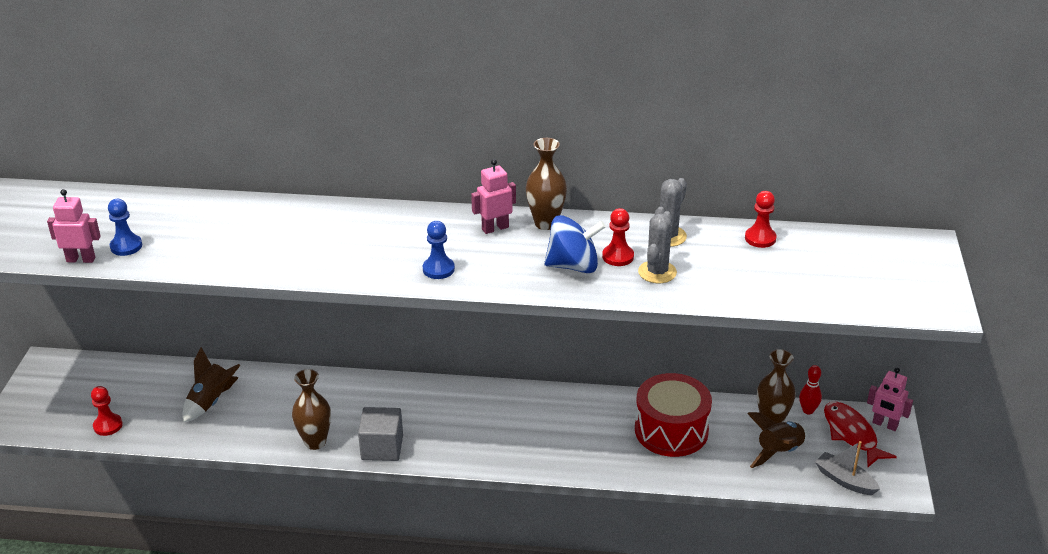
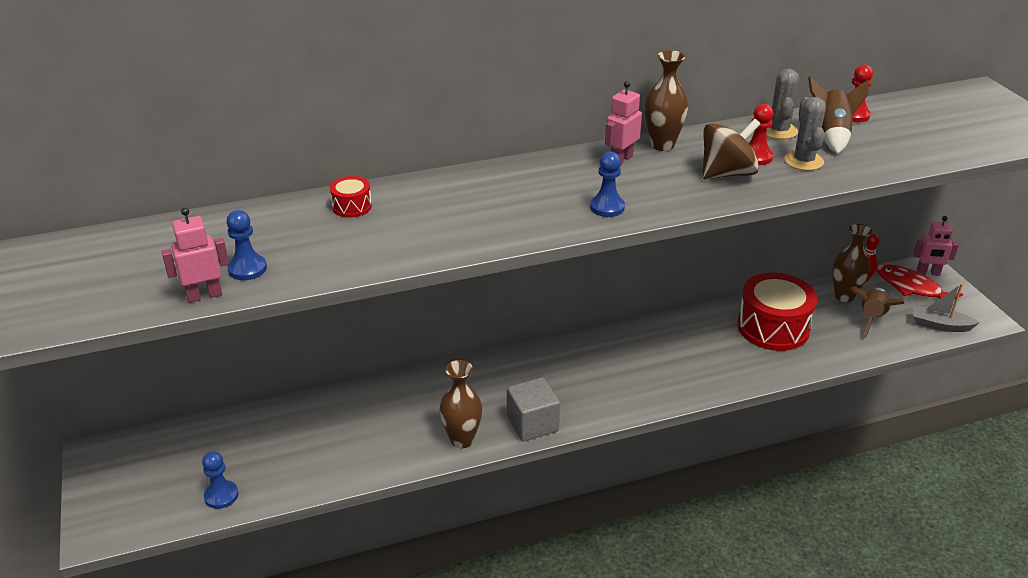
camera: 25 degrees left, 0 degrees up
red pawn [91,386,123,436] -> blue pawn [202,451,238,509]
brown rocket [183,347,241,422] -> brown rocket moved to [808,76,869,154]
blue spinning top [544,215,606,273] -> brown spinning top [702,119,760,180]
none -> red drum [330,176,372,217]

